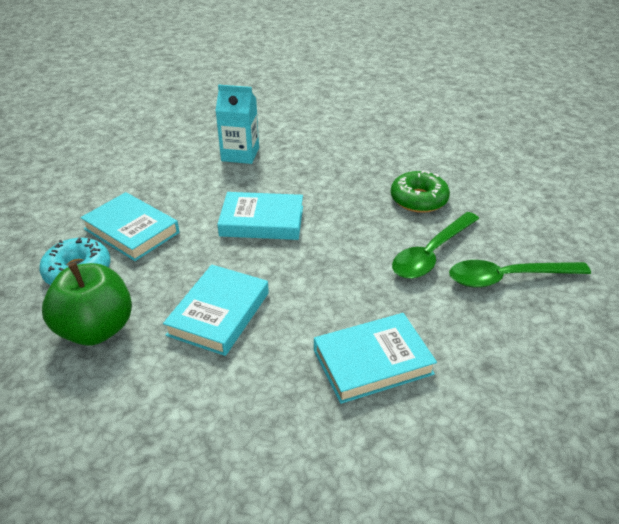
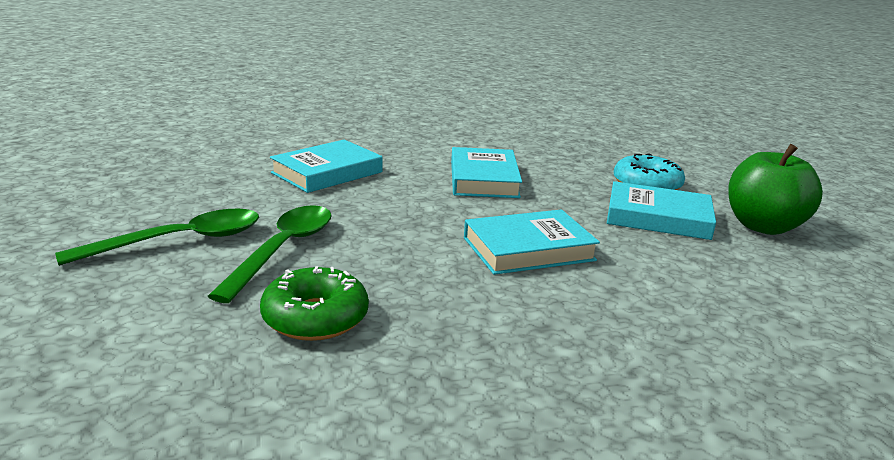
camera: 155 degrees right, 15 degrees down
green apple [42,262,132,345] -> green apple moved to [728,144,823,235]
turquoise carton [216,85,259,164] -> none

